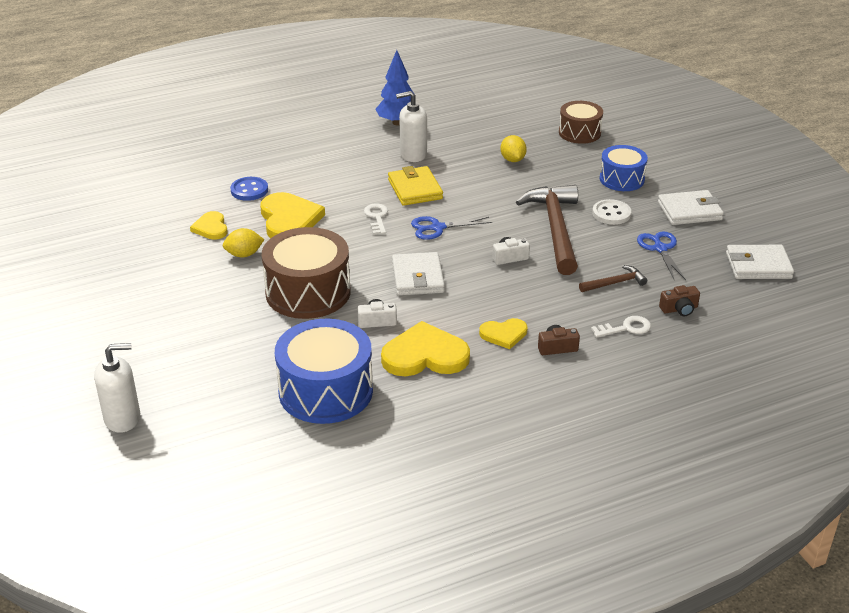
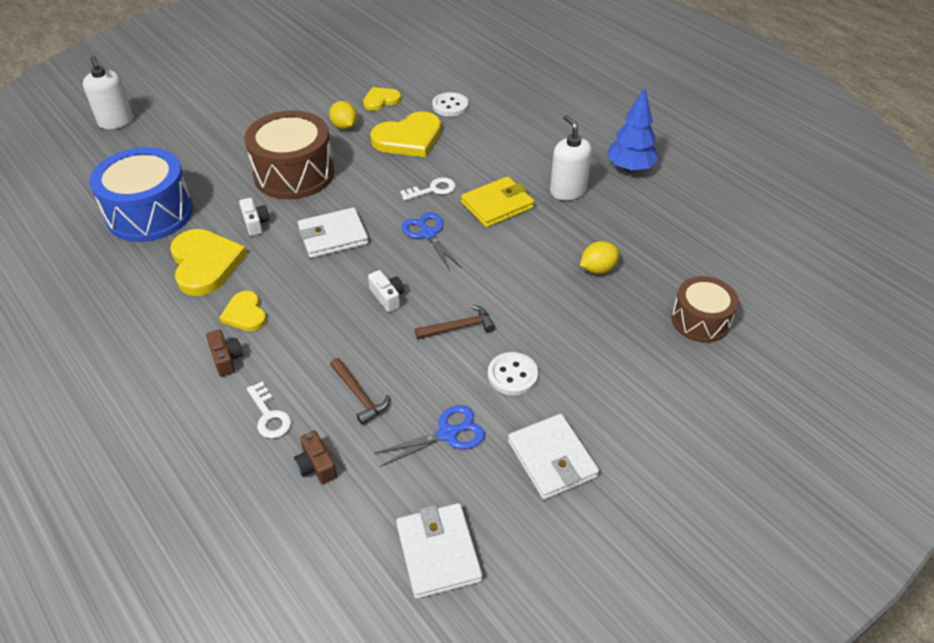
camera: 75 degrees right, 10 degrees up
blue button [230,177,268,201] -> white button [432,92,468,117]
brown hammer [516,185,578,275] -> brown hammer [415,305,495,339], size x0.46
blue drum [599,145,648,191] -> none

